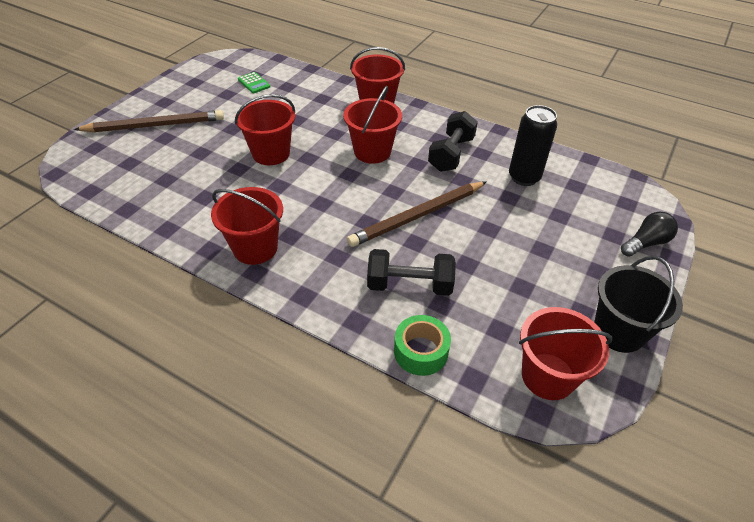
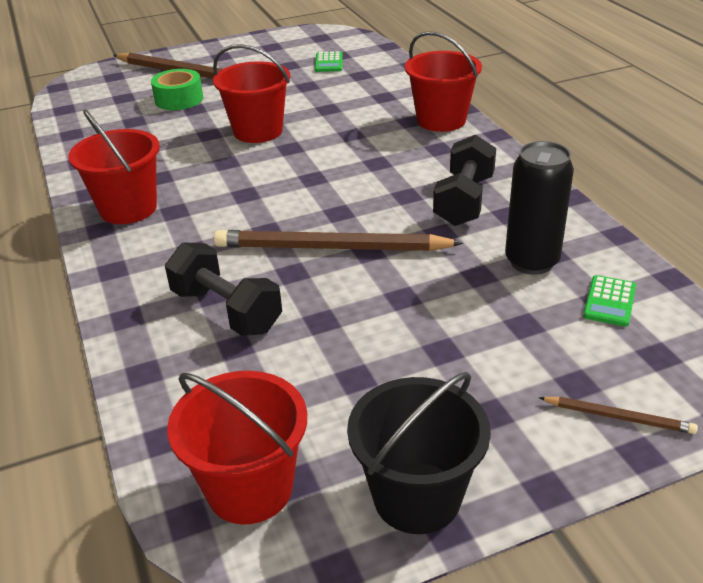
camera: 40 degrees right, 10 degrees down
red bucket [343,86,402,164] -> none
green tape [394,315,451,376] -> green tape moved to [151,69,203,110]
black dumbbell [428,111,478,172] -> black dumbbell turned 45 degrees counterclockwise [433,135,496,226]
black light bulb [621,212,678,257] -> brown pencil [539,397,698,434]
none -> green calculator [583,275,636,327]

